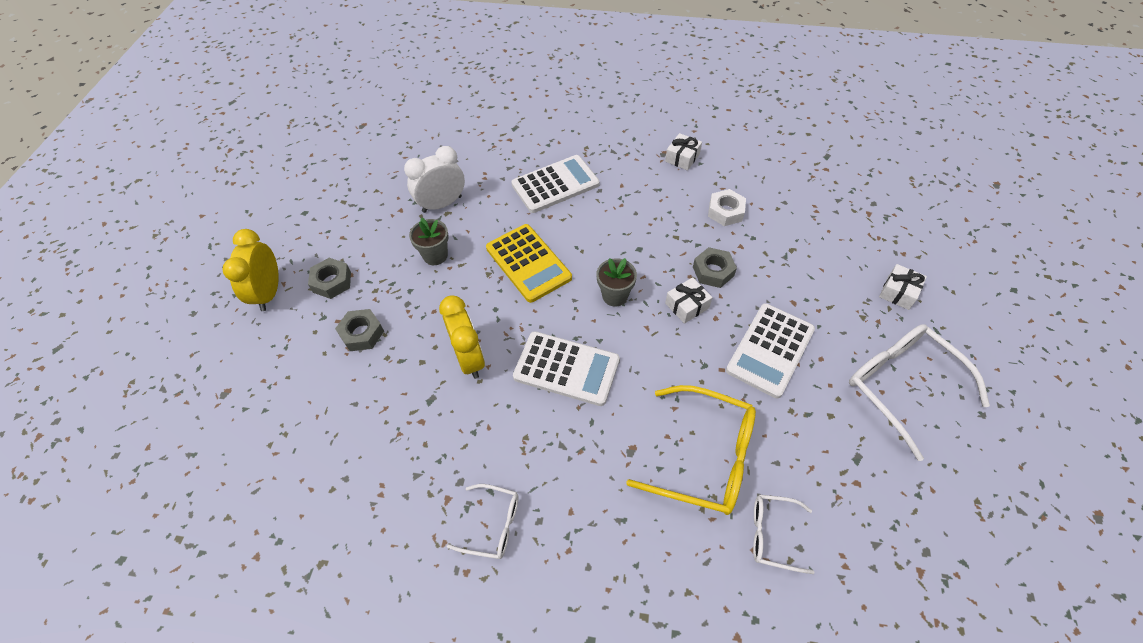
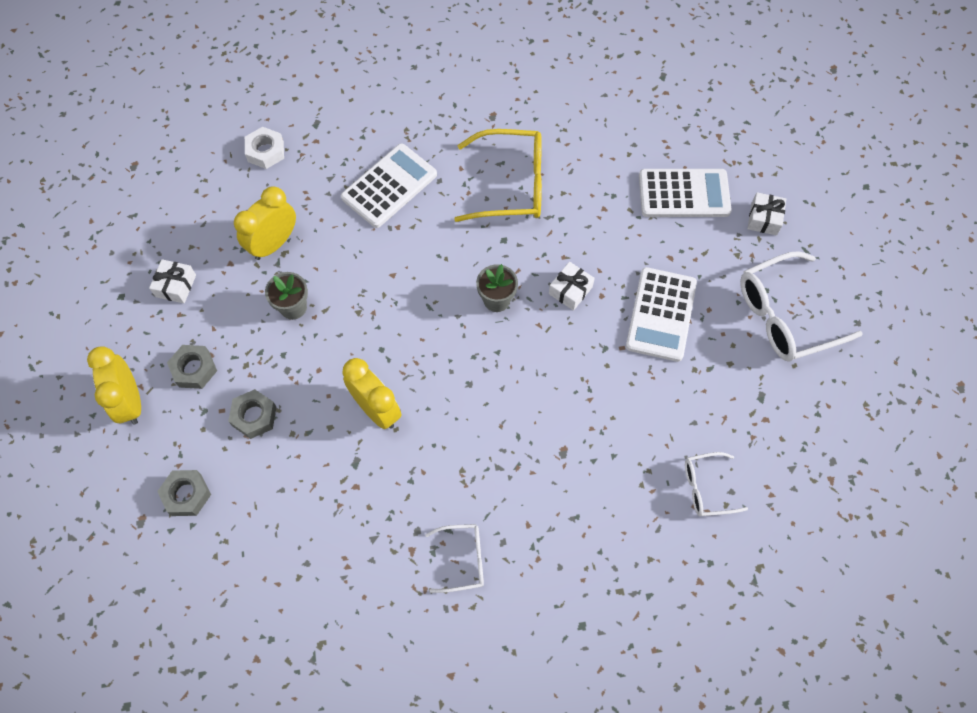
camera: 20 degrees left, 10 degrees up
white clock [404,146,465,213] -> yellow clock [234,186,296,260]
yellow calculator [486,224,572,303] -> none
white calculator [513,331,620,406] -> white calculator moved to [639,169,732,217]
yellow glasses [626,385,756,515] -> yellow glasses moved to [454,129,542,222]
white gift [665,133,702,171] -> white gift moved to [149,259,196,303]
grey nut [693,247,737,288] -> grey nut moved to [157,470,211,516]
white nut [708,189,746,226] -> white nut moved to [245,127,284,169]
white glasses [849,324,990,461] -> white glasses turned 60 degrees counterclockwise [740,251,863,362]

